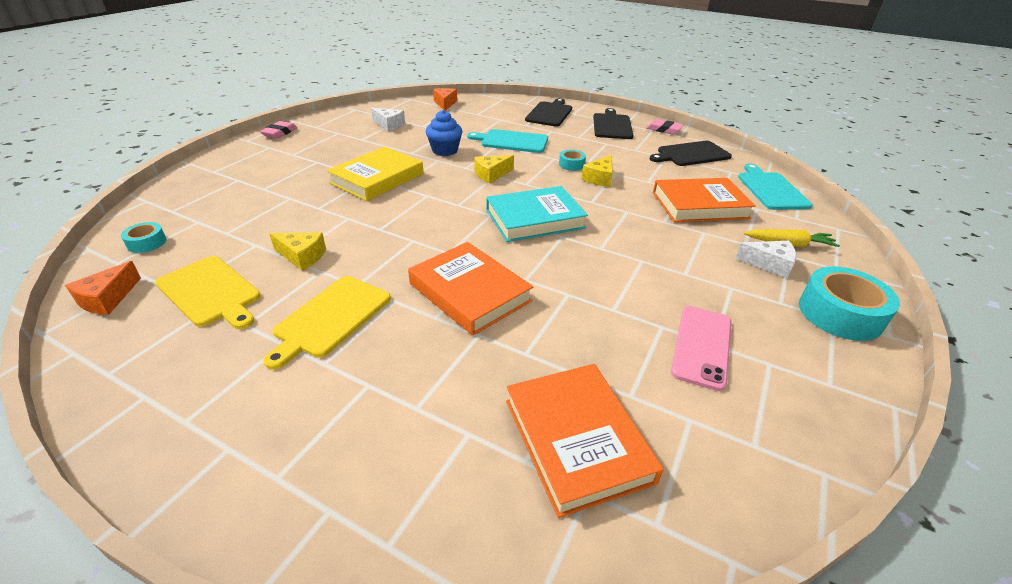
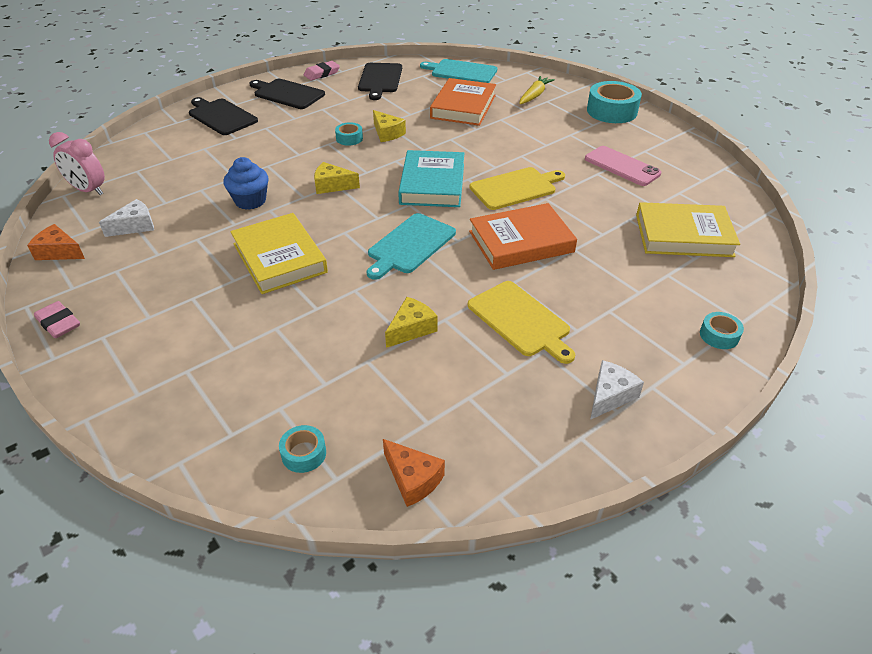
camera: 65 degrees left, 5 degrees up
yellow cutting board [155,256,261,329] -> yellow cutting board moved to [469,167,565,210]
orange cheese [433,88,457,111] -> orange cheese moved to [27,224,85,260]
turquoise cutting board [467,129,548,153] -> turquoise cutting board moved to [367,213,456,280]
yellow cheese [474,155,514,184] -> yellow cheese turned 105 degrees clockwise [314,162,360,194]
orange book [506,364,664,518] -> yellow book [636,202,740,257]
white cheese [735,241,796,278] -> white cheese moved to [590,360,644,420]
none -> pink clock [49,132,105,195]
none -> turquoise tape [700,312,744,349]

